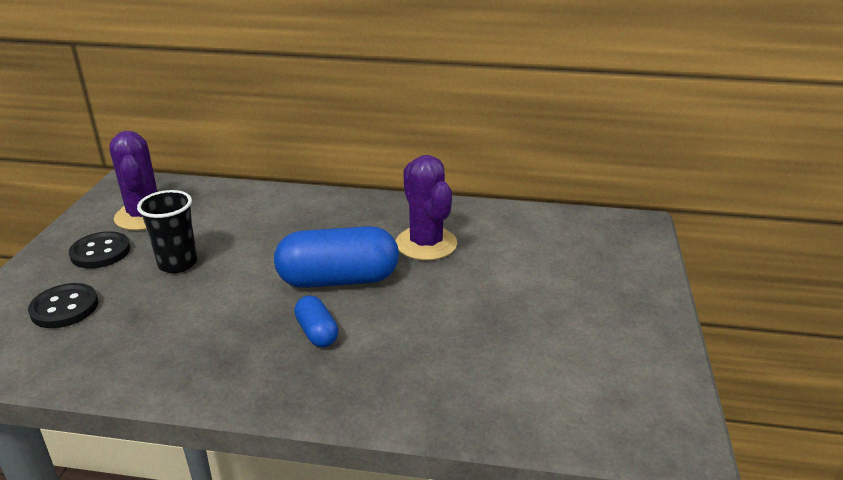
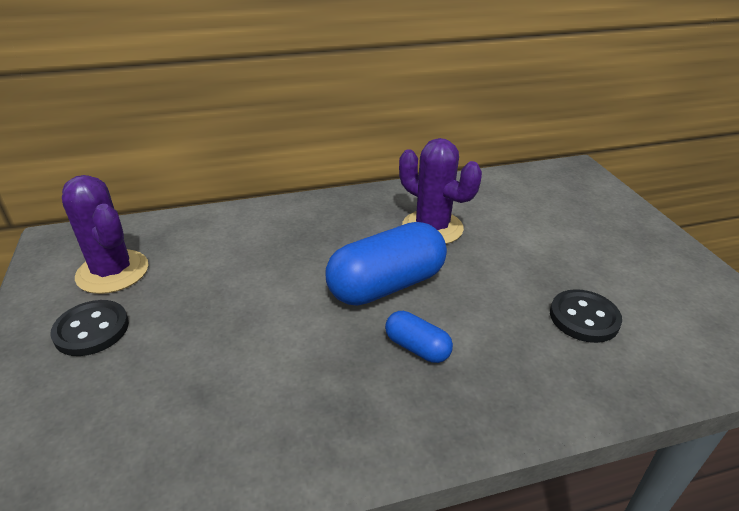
camera: 25 degrees left, 5 degrees up
black button [28,283,98,328] -> black button moved to [550,289,622,343]
black cup [137,190,197,273] -> none

